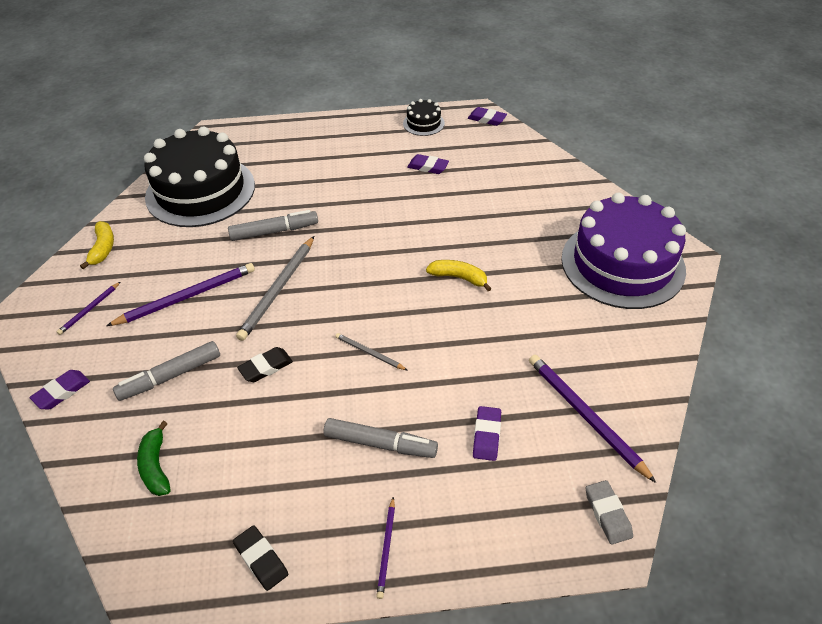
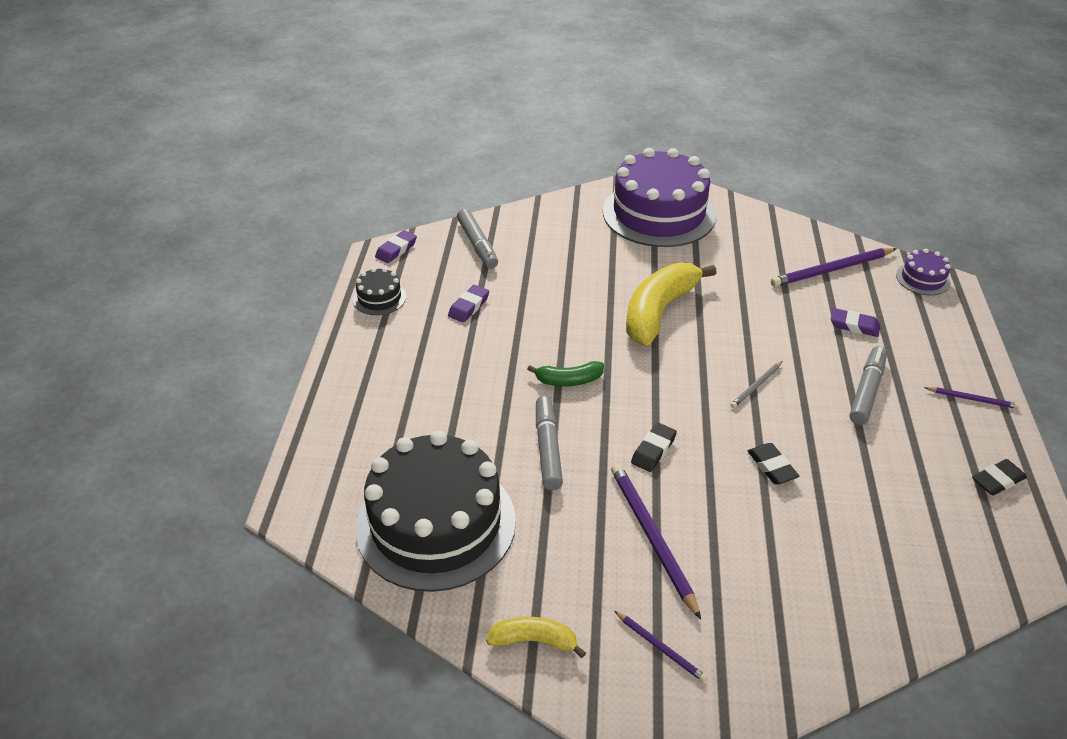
camera: 80 degrees left, 5 degrees down
purple eraser [30,370,90,410] -> none
grey marker [113,341,220,401] -> grey marker moved to [457,209,498,269]
green banana [137,421,171,496] -> green banana moved to [527,361,604,386]
grey pencil [236,236,314,341] -> black eraser [631,423,677,472]
yellow banana [426,260,492,291] -> yellow banana [626,263,717,345], size x1.97
grey eraser [585,480,633,545] -> purple cake [896,249,951,295]

